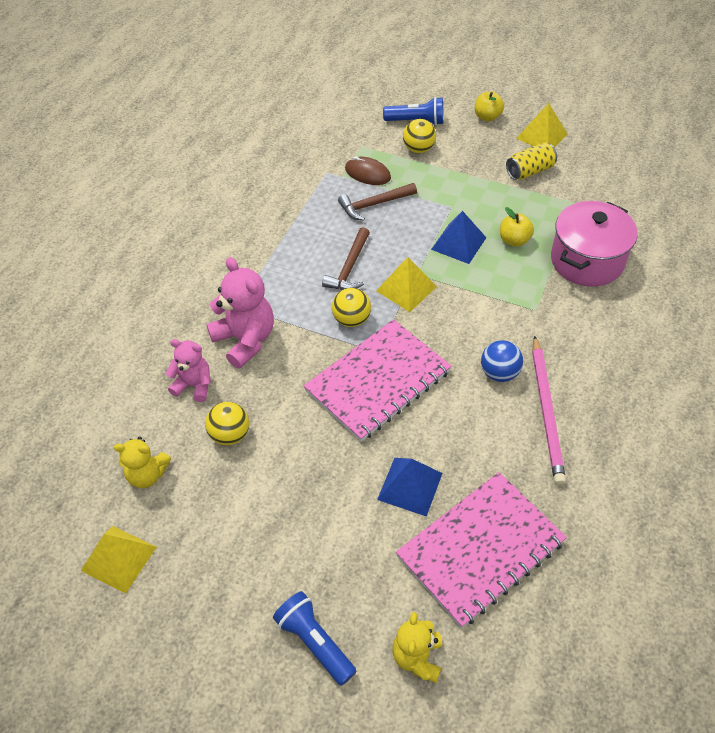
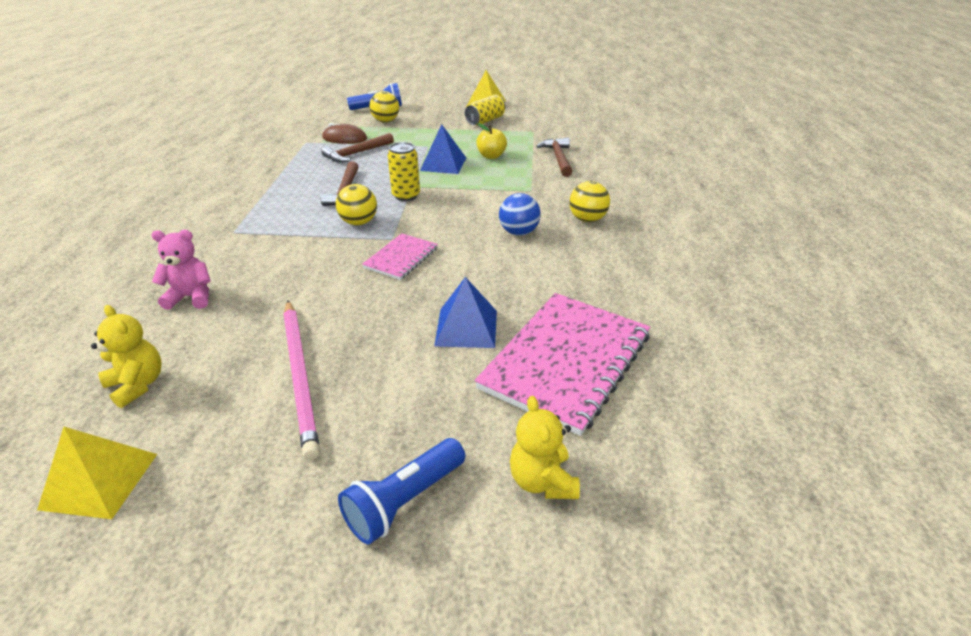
camera: 20 degrees left, 15 degrees down
yellow teddy bear [114,437,171,488] -> yellow teddy bear turned 120 degrees counterclockwise [91,305,162,408]
yellow ball [205,402,249,445] -> yellow ball moved to [569,181,610,222]
pink teddy bear [206,257,274,369] -> none
blue flashlight [273,591,357,686] -> blue flashlight turned 75 degrees counterclockwise [338,438,465,544]
pink notebook [304,319,452,442] -> pink notebook [362,233,438,280], size x0.51
yellow pyramid [376,257,437,312] -> yellow can [388,142,420,201]
yellow apple [475,91,504,122] -> none
pink pencil [532,335,566,486] -> pink pencil moved to [283,300,320,460]
pink pot [551,201,637,287] -> brown hammer [536,138,573,177]

